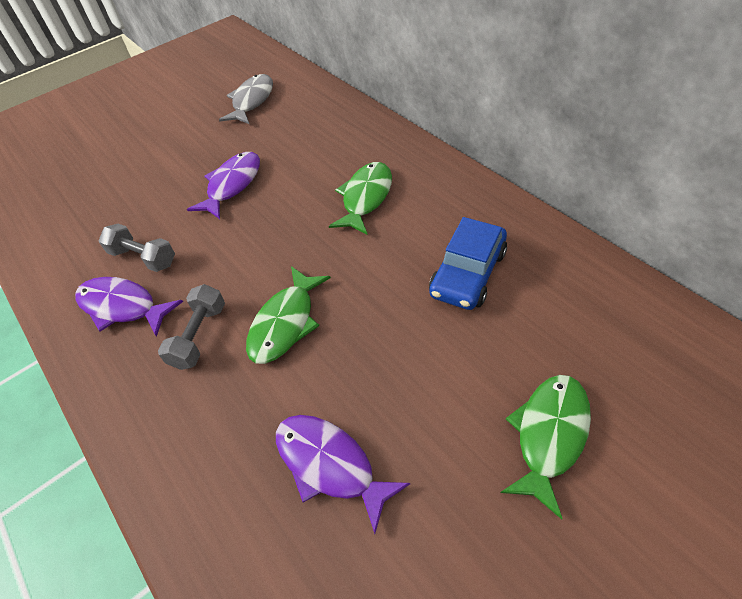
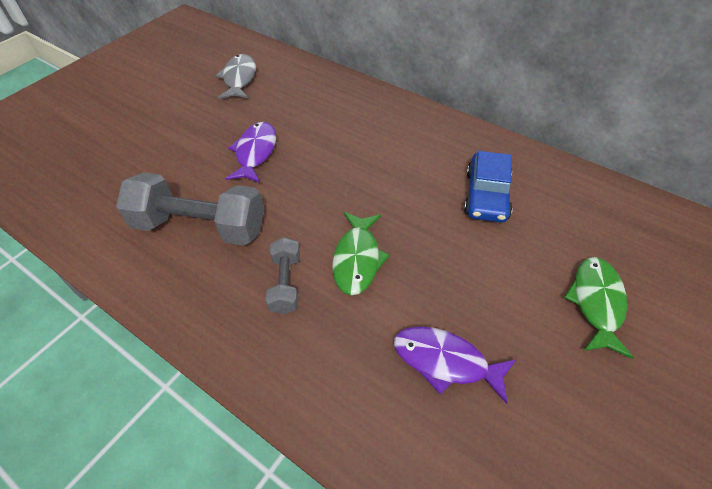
camera: 20 degrees left, 0 degrees up
purple fish [75,277,183,337] -> none
grey dumbbell [98,224,175,272] -> grey dumbbell [116,173,264,246], size x1.91
green fish [329,162,392,235] -> none

